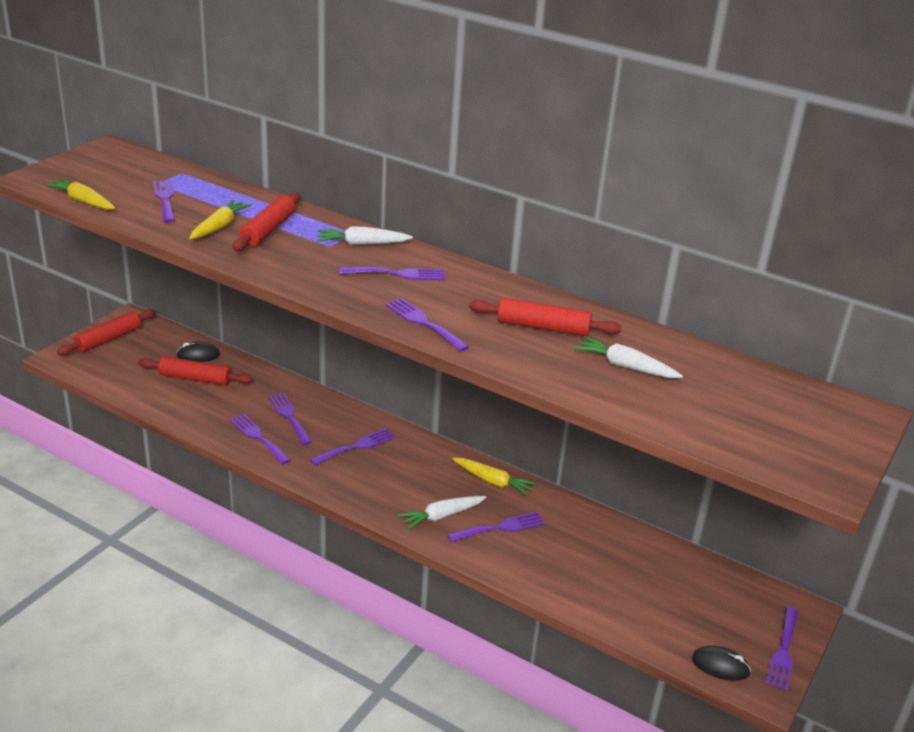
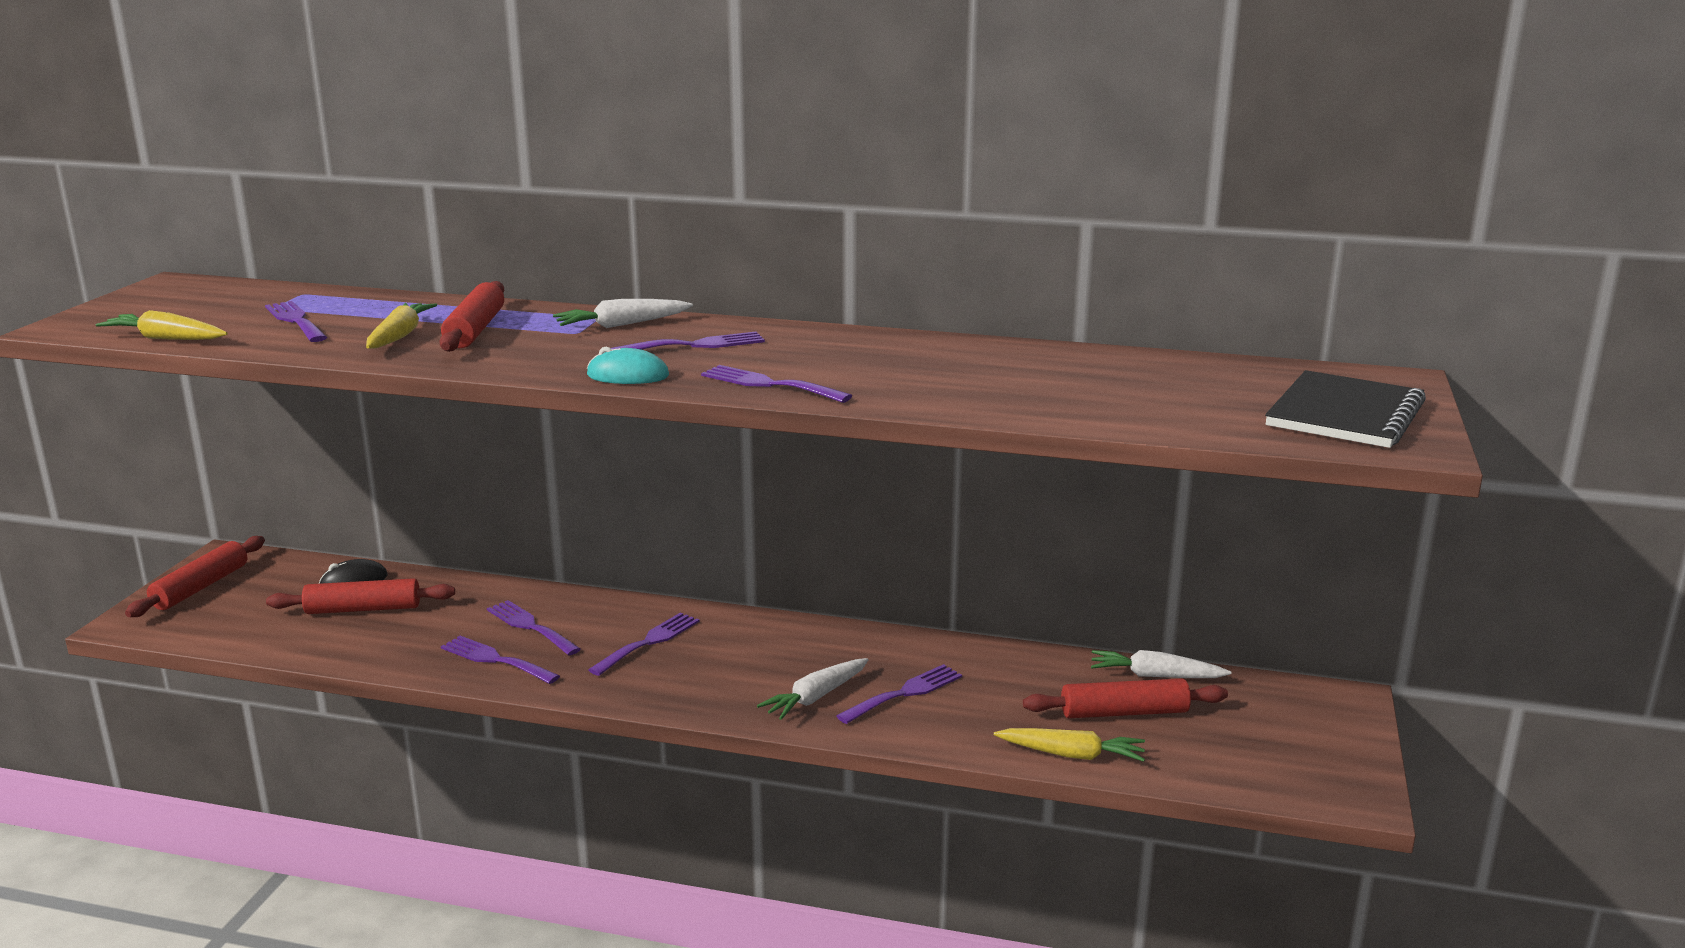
camera: 15 degrees left, 10 degrees down
yellow carrot [453,458,537,496] -> yellow carrot moved to [994,728,1145,762]
red rolling pin [469,298,622,336] -> red rolling pin moved to [1023,678,1228,718]
white carrot [574,336,683,378] -> white carrot moved to [1091,650,1231,678]
black mouse [692,646,751,681] -> none
purple fork [766,607,798,691] -> none
none -> turquoise mouse [586,347,669,384]
none -> black notebook [1265,370,1426,448]

